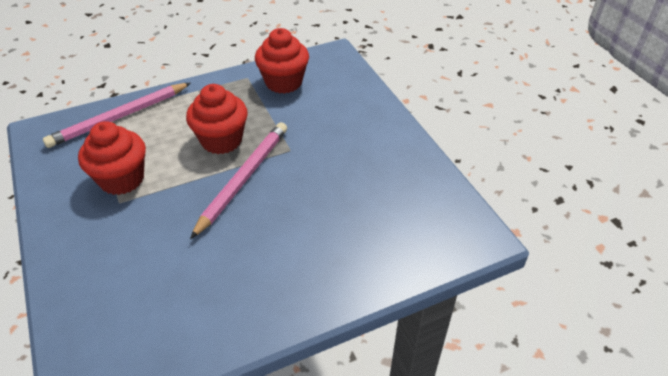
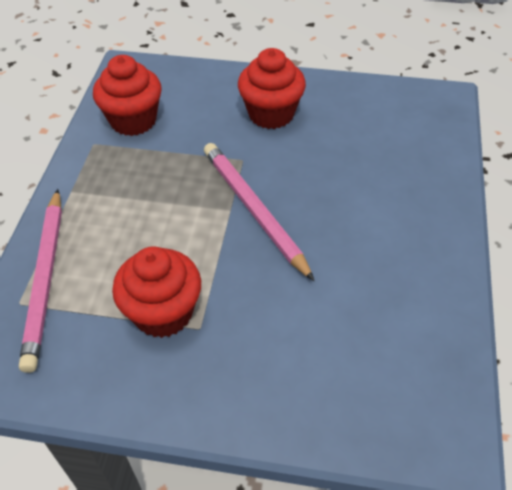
camera: 55 degrees left, 5 degrees up
red cupcake [186,84,248,154] -> red cupcake moved to [238,48,306,129]

